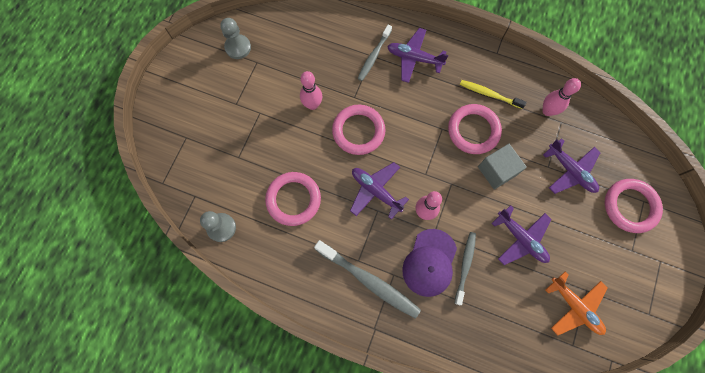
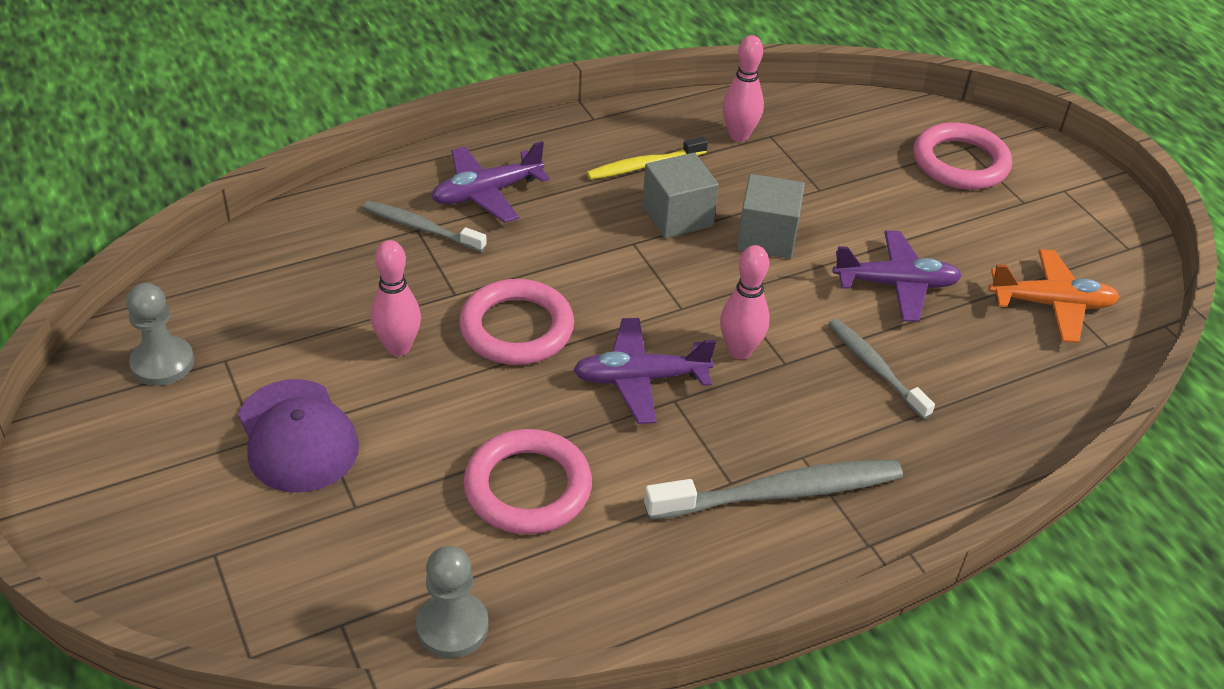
camera: 50 degrees left, 30 degrees down
grey toothbrush [357,24,392,81] -> grey toothbrush turned 135 degrees clockwise [363,201,487,252]
purple cap [402,229,457,297] -> purple cap moved to [238,379,359,493]
pink ring [448,104,502,154] -> grey cube [642,153,719,238]
purple plane [543,138,601,194] -> none

